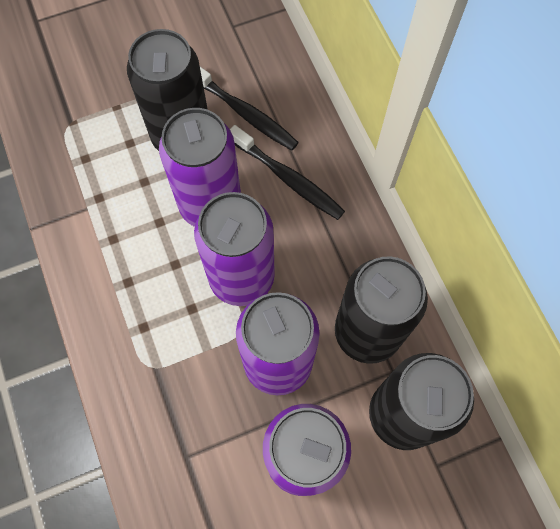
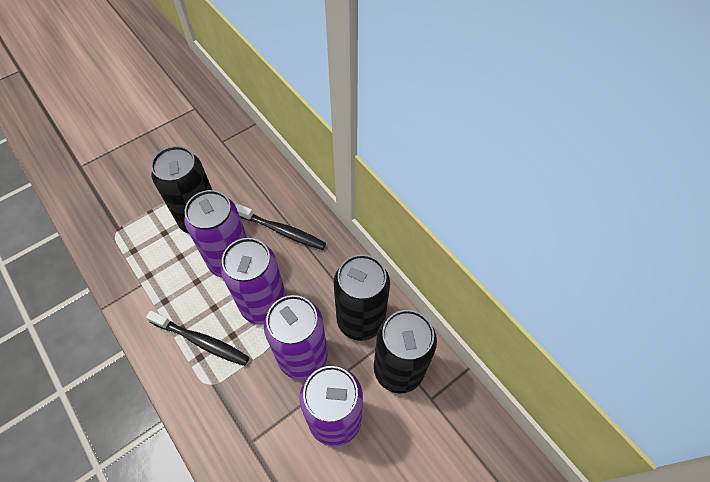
camera: 15 degrees left, 10 degrees down
black toothbrush [200,67,299,151] -> black toothbrush moved to [146,311,249,366]

